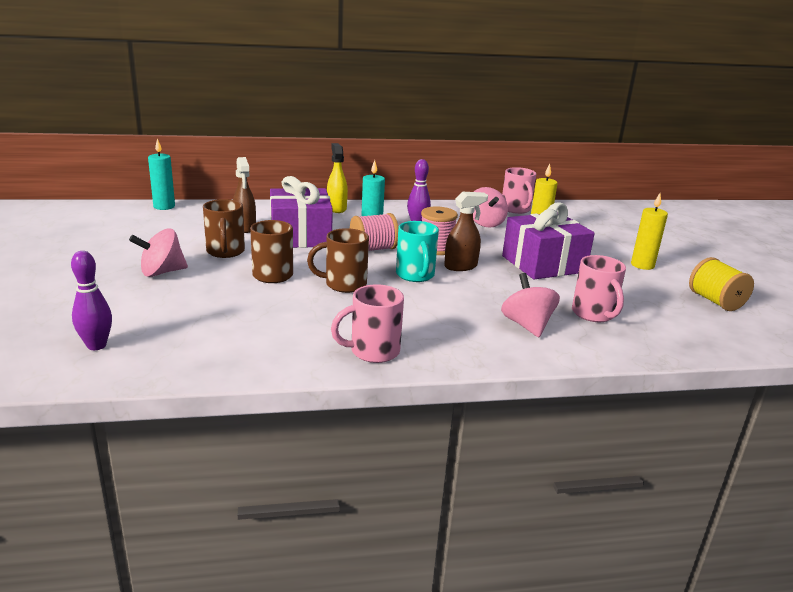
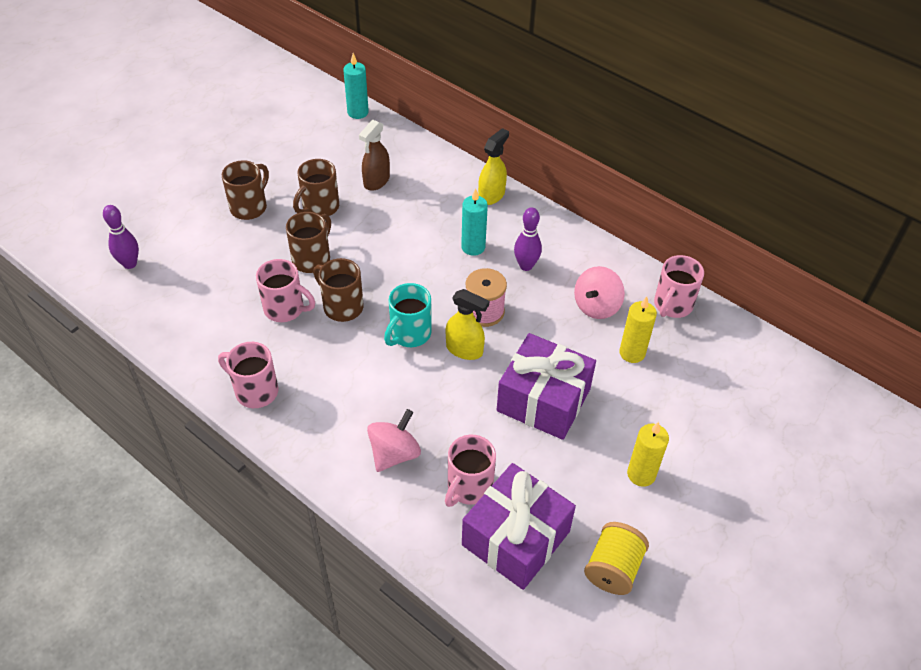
camera: 50 degrees right, 25 degrees up
pink spinning top [129,228,188,277] -> brown mug [222,160,269,220]
purple gift [270,176,333,248] -> purple gift moved to [462,463,576,590]
pink spool [350,213,398,251] -> none
brown spray bottle [444,192,488,271] -> yellow spray bottle [446,289,489,360]
none -> pink mug [256,259,315,322]

